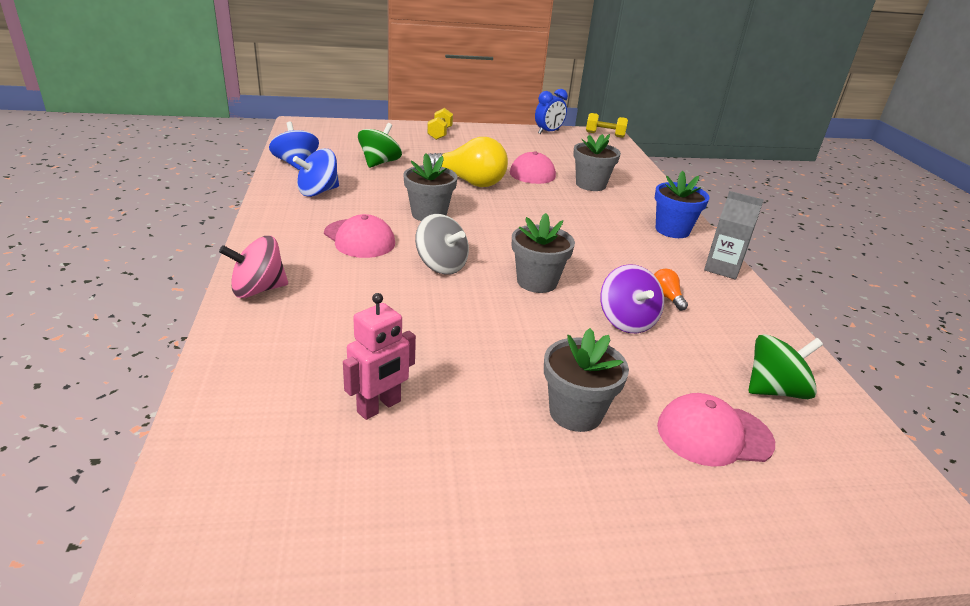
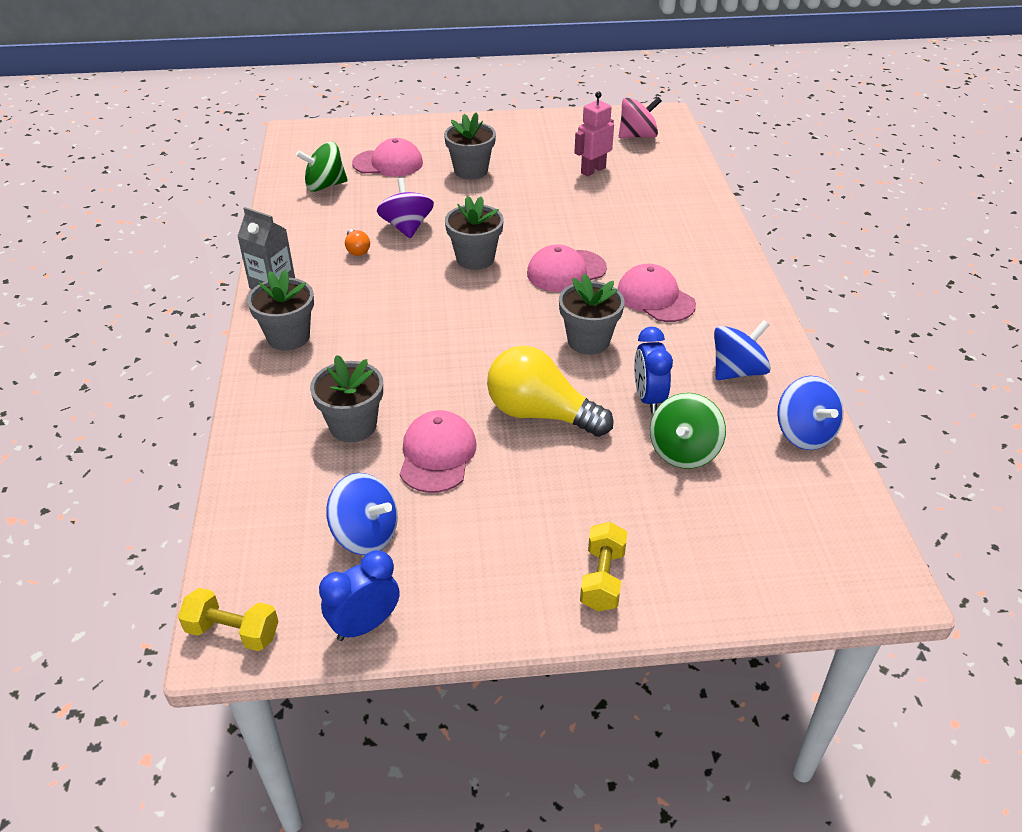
camera: 175 degrees left, 10 degrees up
pink spinning top [219,236,288,298] -> pink spinning top moved to [619,97,662,138]
grey spinning top [415,214,469,275] -> pink cap [527,244,607,292]
blue flower pot [655,171,710,238] -> grey flower pot [247,270,314,351]
none -> blue spinning top [326,473,398,555]
none -> blue clock [634,327,673,414]

